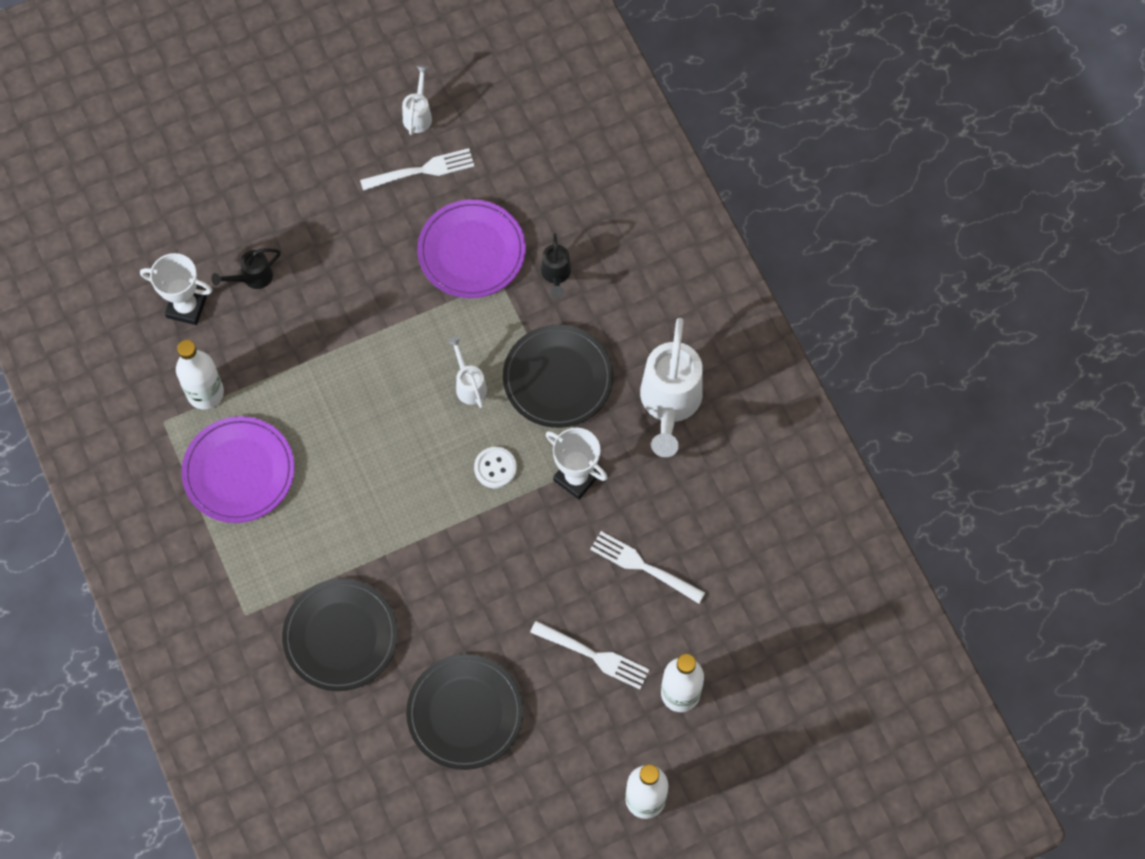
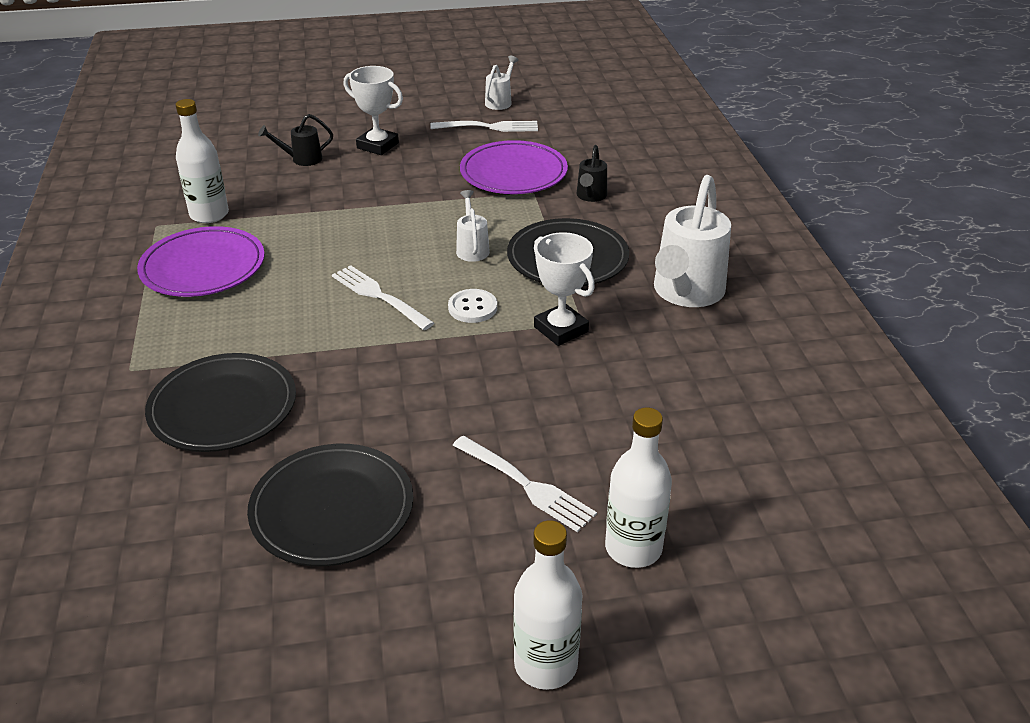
camera: 15 degrees right, 30 degrees down
white trophy [140,253,212,325] -> white trophy moved to [344,66,403,155]
white fork [590,531,705,604] -> white fork moved to [332,265,434,330]

